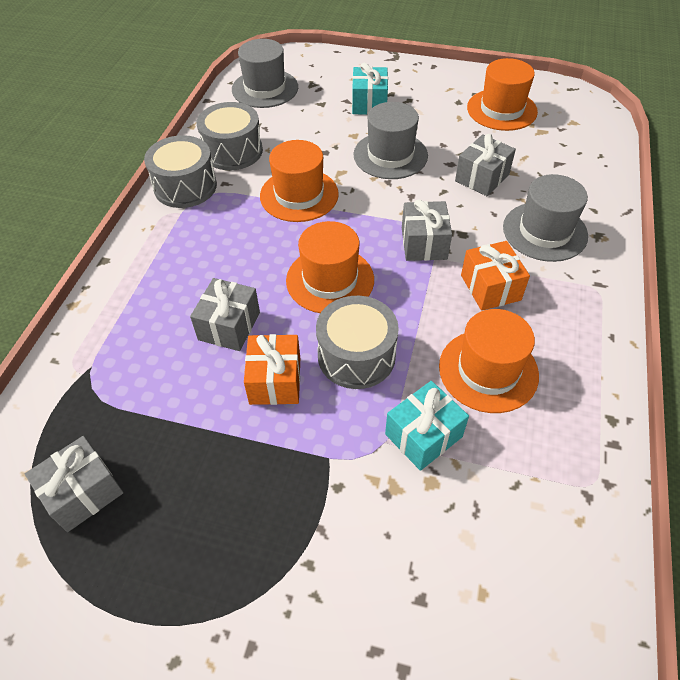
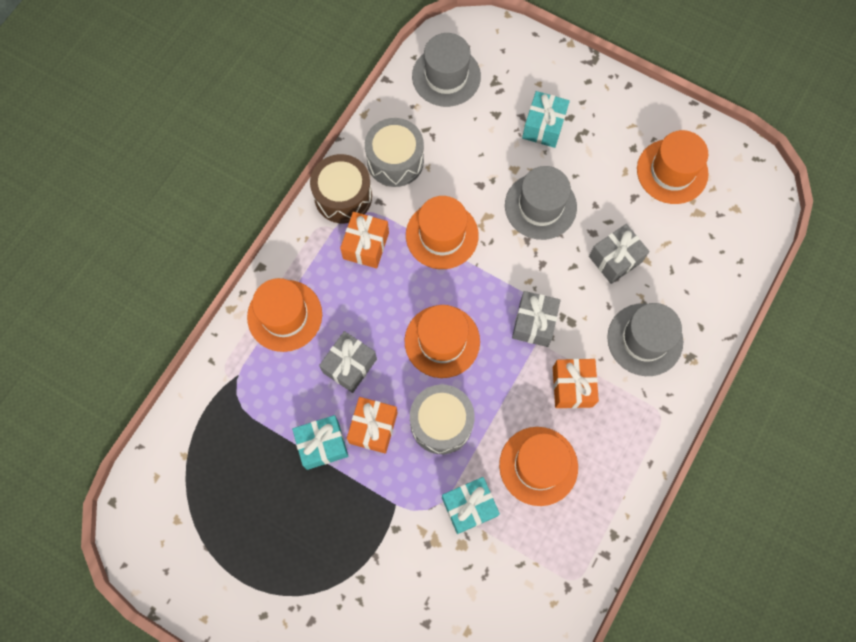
camera: 15 degrees right, 20 degrees up
grey gift [25,436,124,532] -> none
grey drum [144,135,217,208] -> brown drum [310,154,372,223]
none -> orange hat [247,278,322,352]
none -> turquoise gift [292,415,349,470]
none -> orange gift [340,212,389,268]

